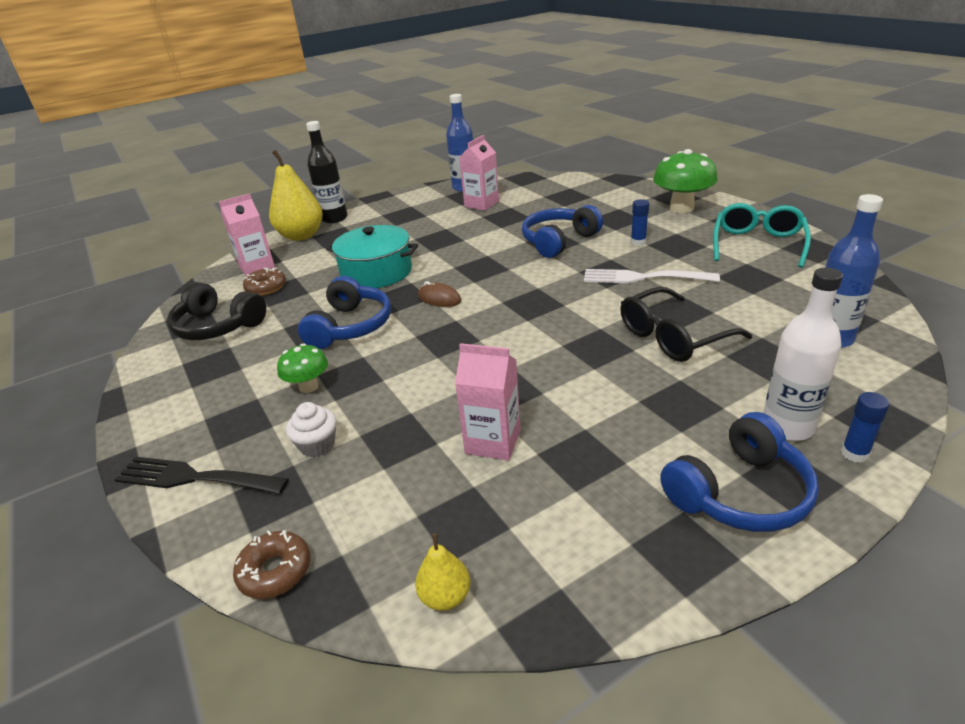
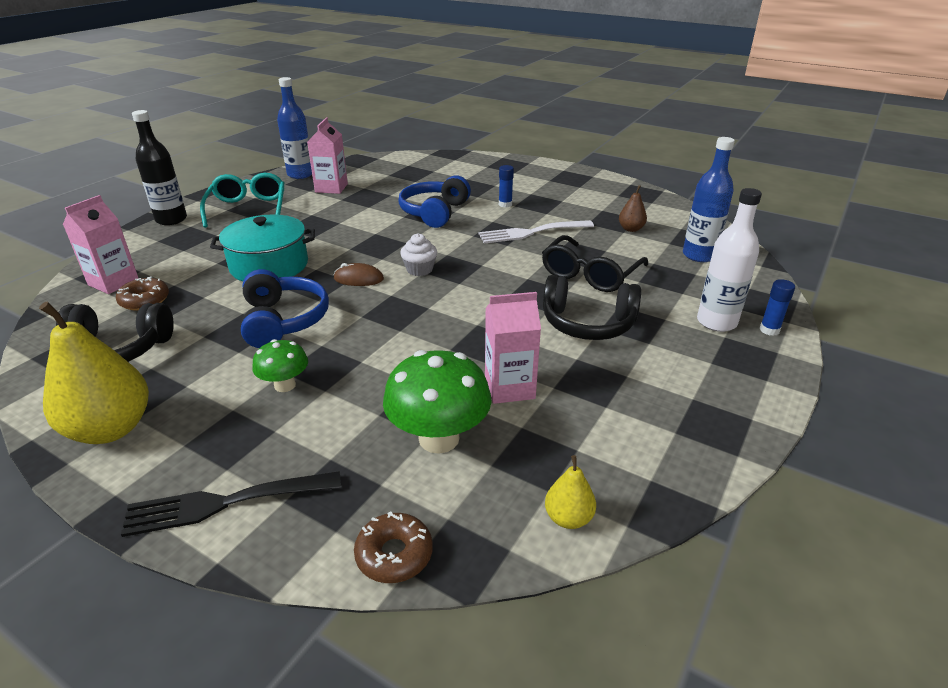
camera: 30 degrees left, 0 degrees up
yellow pear [269,150,323,241] -> yellow pear moved to [39,302,149,444]
white cupcake [286,402,337,457] -> white cupcake moved to [400,233,437,276]
green mushroom [653,149,718,213] -> green mushroom moved to [383,350,492,454]
blue headphones [660,412,819,532] -> none
turquoise glasses [713,203,811,268] -> turquoise glasses moved to [200,173,285,228]
none -> black headphones [543,275,641,340]
none -> brown pear [619,185,647,232]

